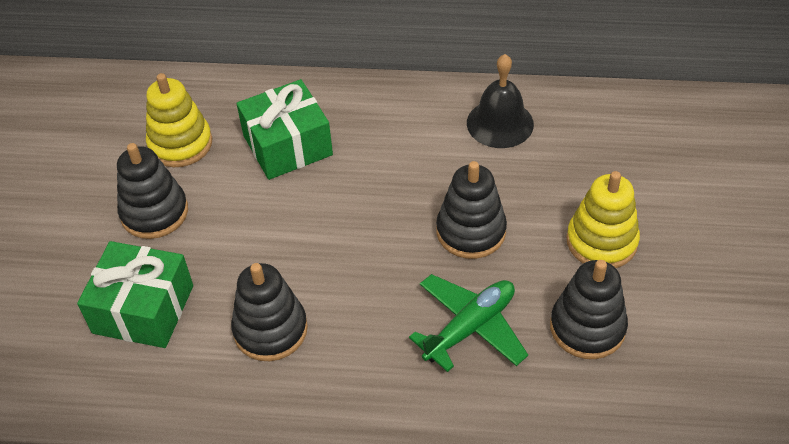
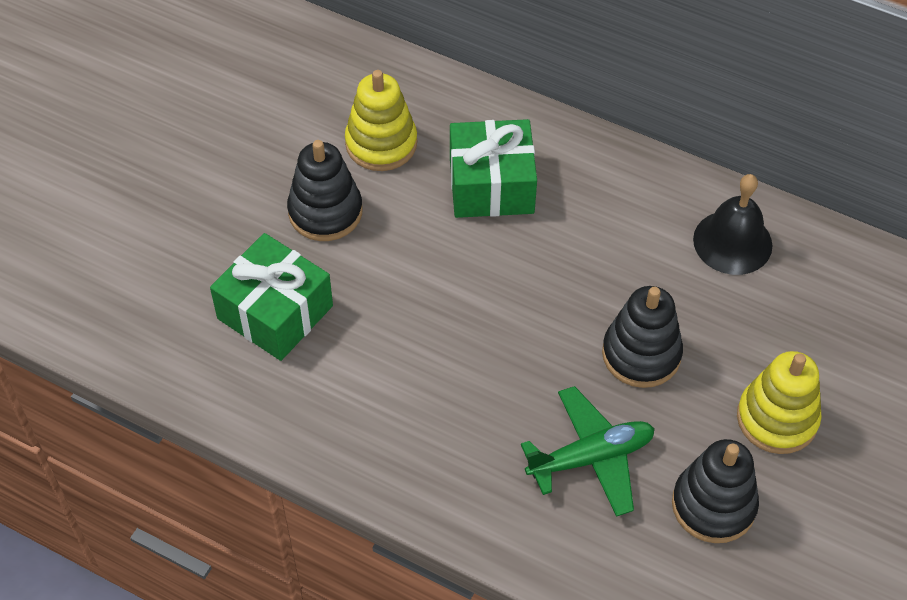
camera: 20 degrees right, 5 degrees up
black stacking toy [231,263,308,361] -> none

